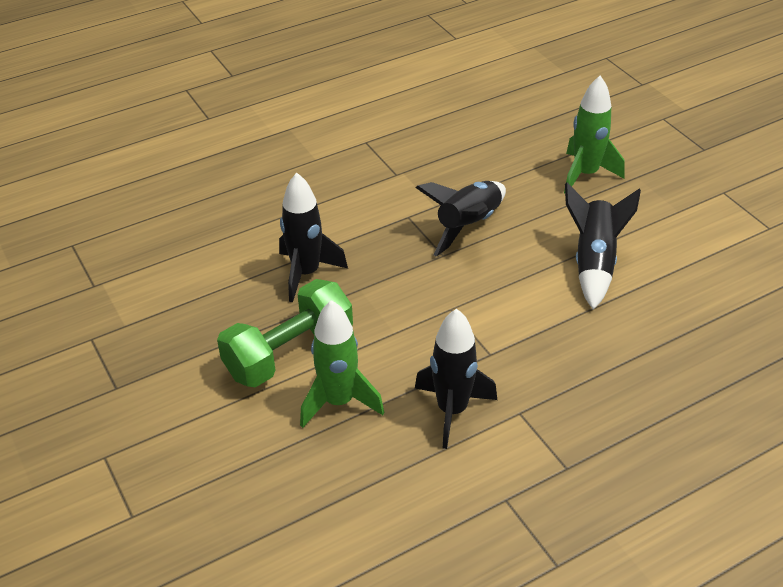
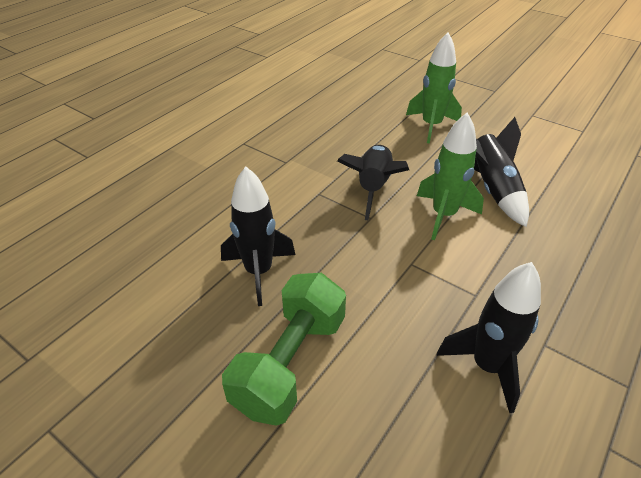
camera: 25 degrees left, 0 degrees up
green rocket [300,300,384,428] -> green rocket moved to [417,113,484,240]

